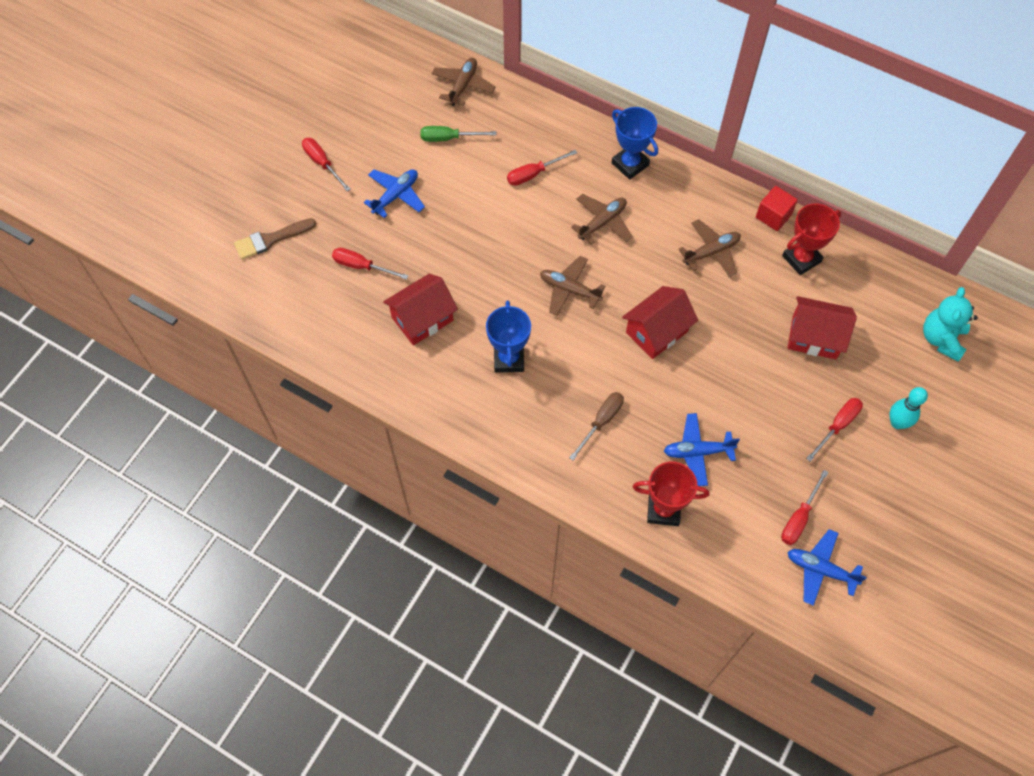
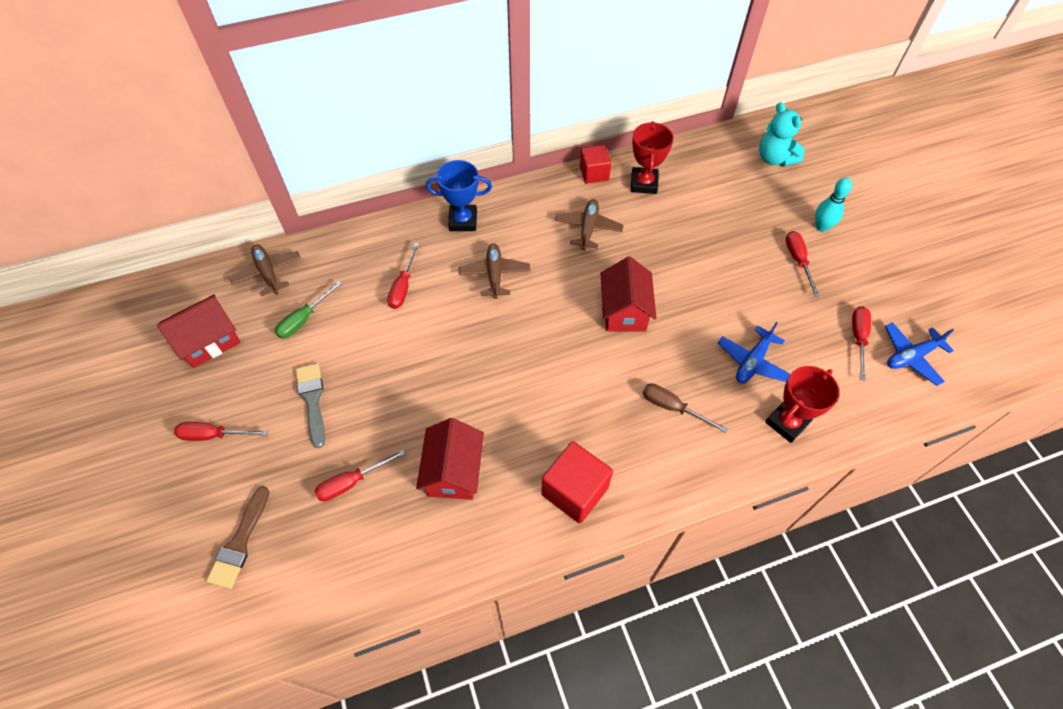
camera: 50 degrees left, 5 degrees down
blue plane [364,169,425,218] -> grey brush [296,363,325,448]
blue trophy [486,301,531,373] -> none
brown plane [540,256,606,316] -> none
brown screwdriver [569,392,624,461] -> brown screwdriver turned 45 degrees counterclockwise [643,383,728,433]
red screwdriver [781,470,829,545] -> red screwdriver turned 150 degrees counterclockwise [852,306,871,381]
red house [788,296,857,359] -> red house moved to [157,294,241,368]
none -> red cube [541,441,613,523]

